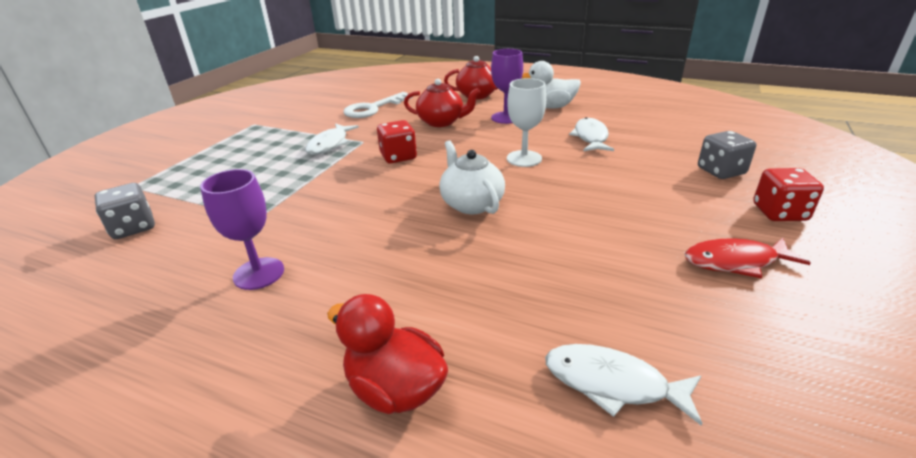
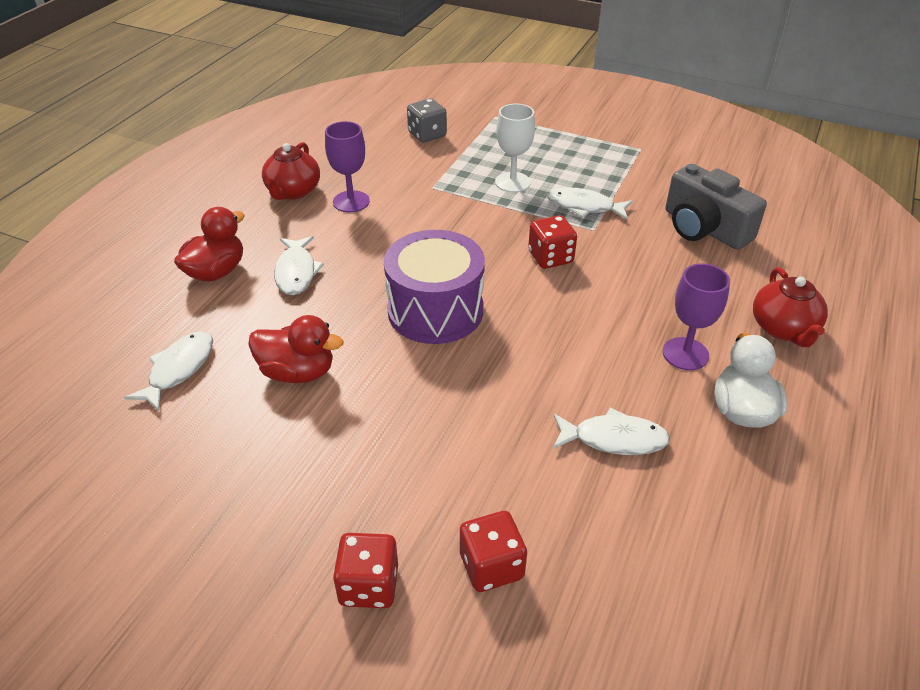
camera: 90 degrees right, 10 degrees up
white key [343,92,413,118] -> grey camera [666,164,767,250]
red teapot [404,79,480,127] -> red teapot moved to [262,142,320,200]
white teapot [439,140,505,214] -> purple drum [384,230,485,344]
white goblet [507,78,546,167] -> white goblet moved to [495,104,535,193]
red fish [685,238,811,278] -> none
grey dice [698,131,756,179] -> red dice [460,511,527,592]
none -> red duck [248,315,343,383]
none -> white fish [274,236,324,295]

